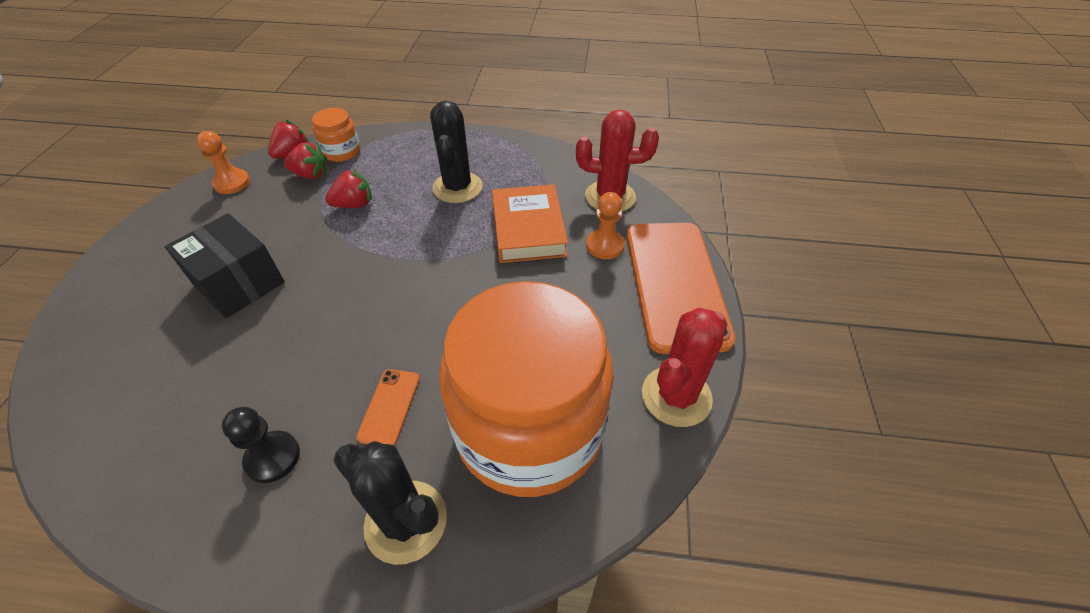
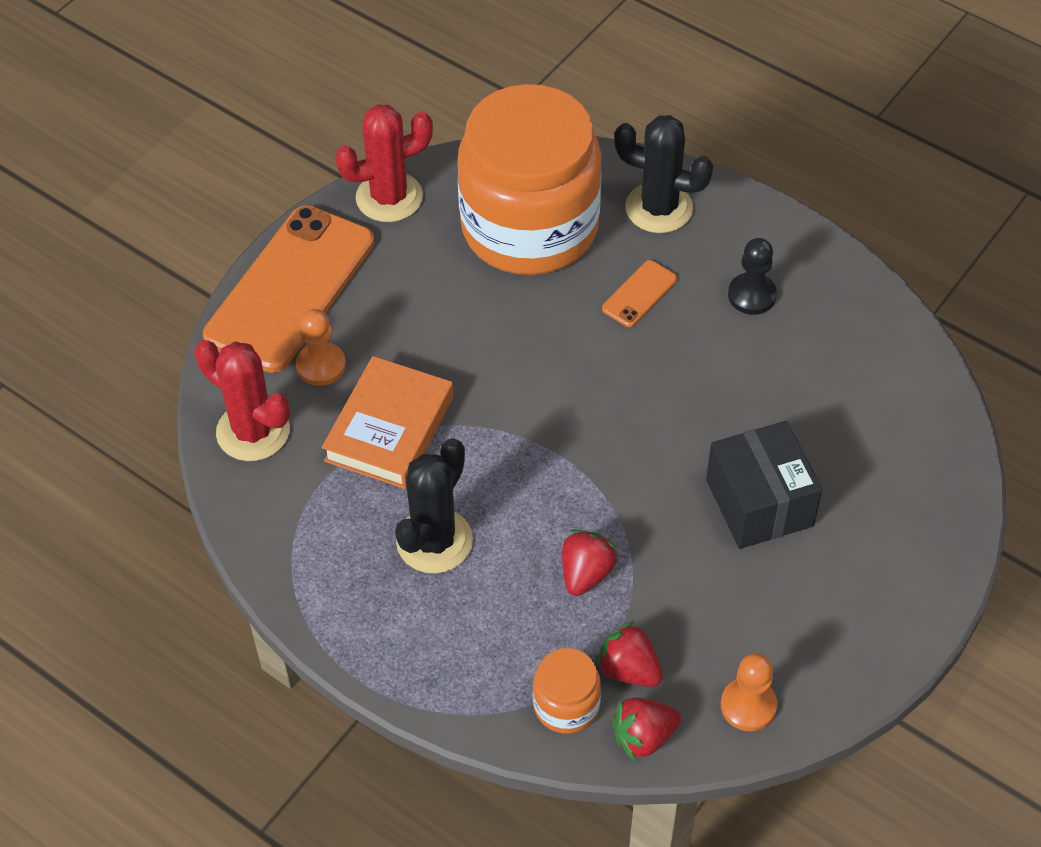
camera: 150 degrees left, 5 degrees up
red strawberry [325,169,372,208] -> red strawberry turned 105 degrees clockwise [562,530,618,596]
black cactus [334,441,447,565] -> black cactus turned 45 degrees counterclockwise [614,115,713,233]

